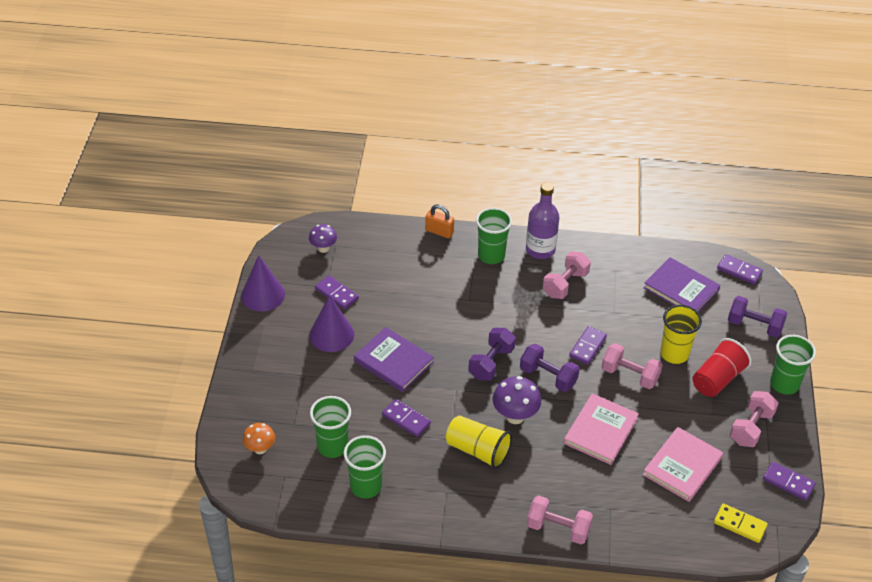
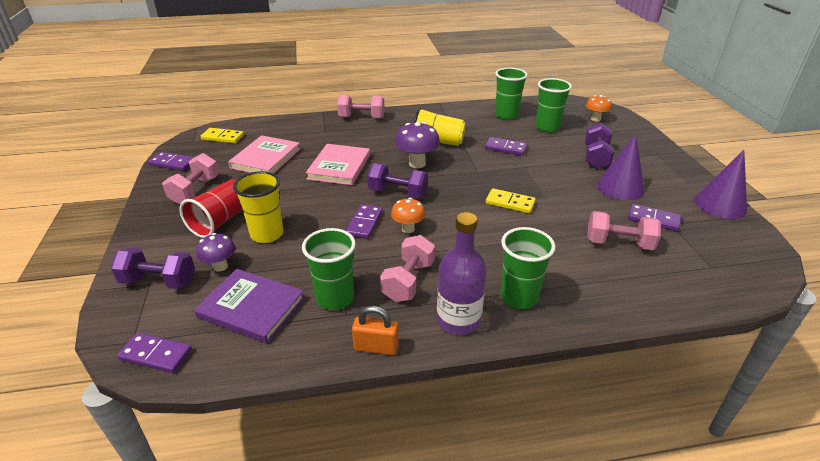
camera: 165 degrees right, 10 degrees down
purple mushroom [309,224,337,253] -> purple mushroom moved to [196,233,236,272]
purple book [354,327,434,392] -> none
orange padlock [425,204,454,238] -> orange padlock moved to [352,306,399,355]
purple dumbbell [468,328,516,381] -> purple dumbbell moved to [585,123,614,169]
pink dumbbell [602,343,663,389] -> pink dumbbell moved to [587,211,661,250]
green cup [770,335,816,395] -> green cup moved to [302,228,356,310]
none -> orange mushroom [391,198,425,233]
none -> yellow domino [486,188,536,213]

